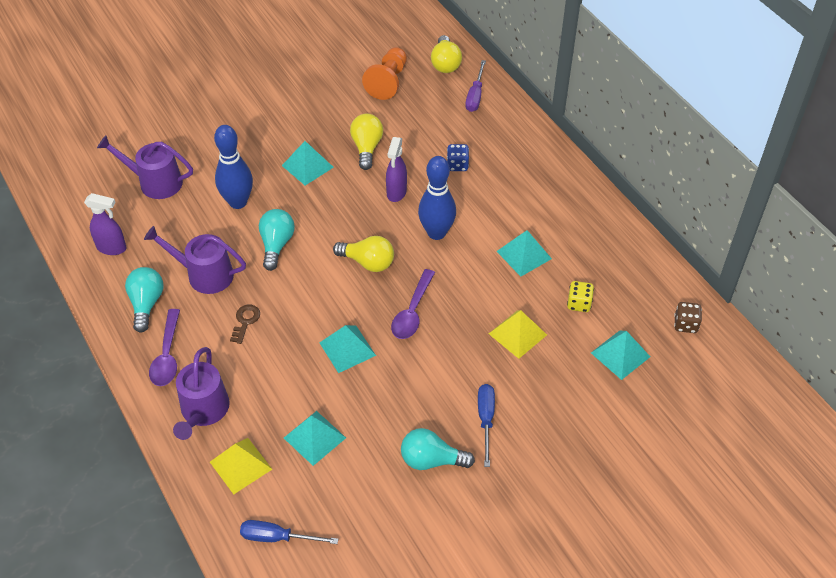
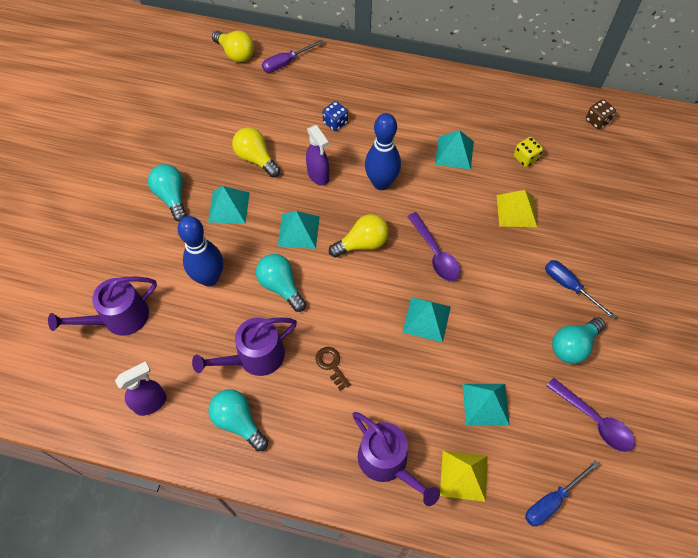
camera: 45 degrees left, 10 degrees up
purple spoon [149,309,180,386] -> purple spoon moved to [546,378,635,452]
orange pawn [362,47,407,100] -> none
purple screwdriver [465,60,486,112] -> purple screwdriver turned 90 degrees clockwise [262,40,323,73]
turquoise pyramid [591,331,650,380] -> turquoise pyramid moved to [278,211,320,249]
none -> turquoise light bulb [148,164,187,222]

